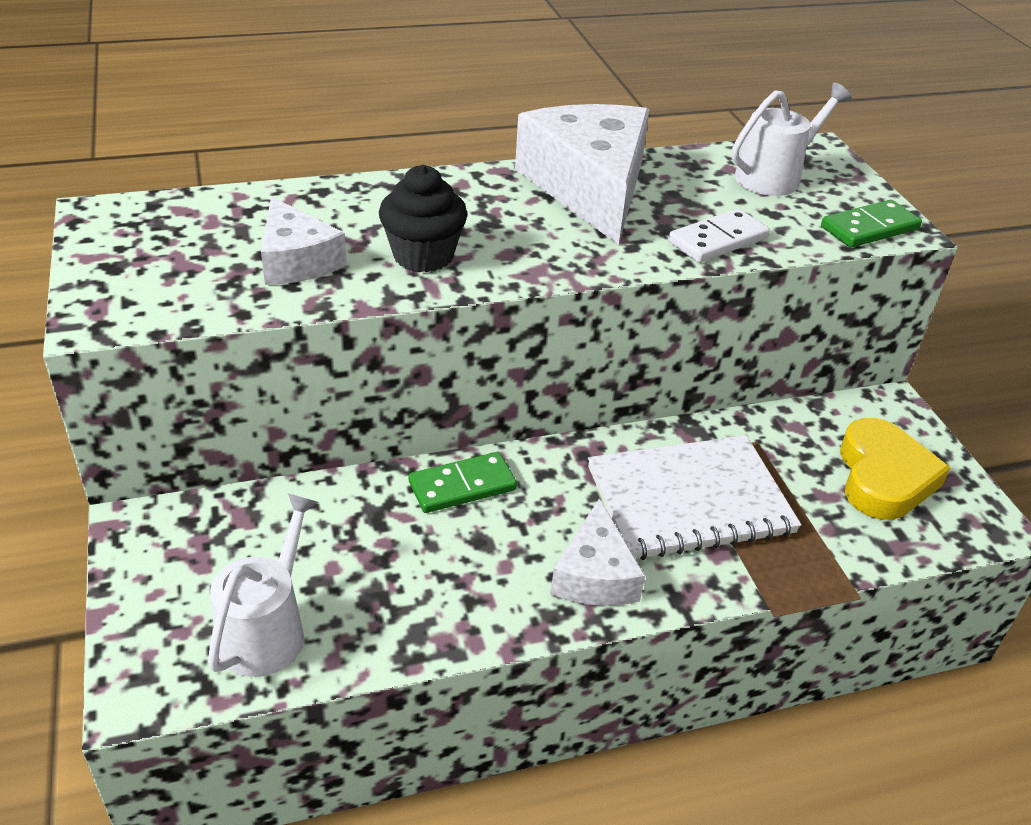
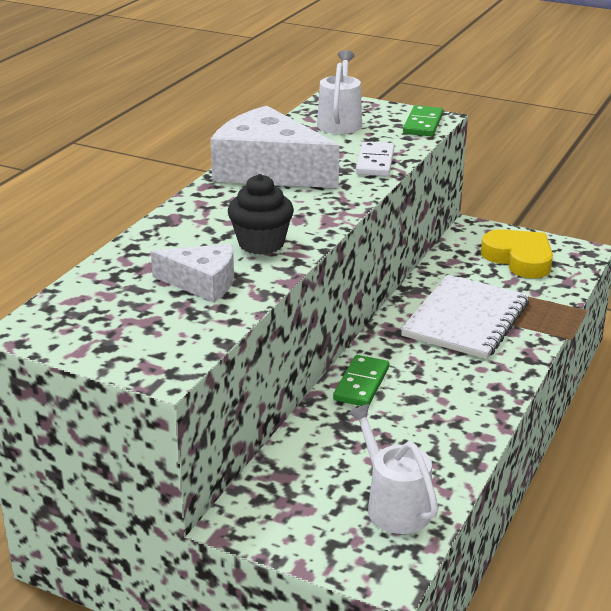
camera: 45 degrees left, 10 degrees down
white cheese [551,498,645,606] -> none

